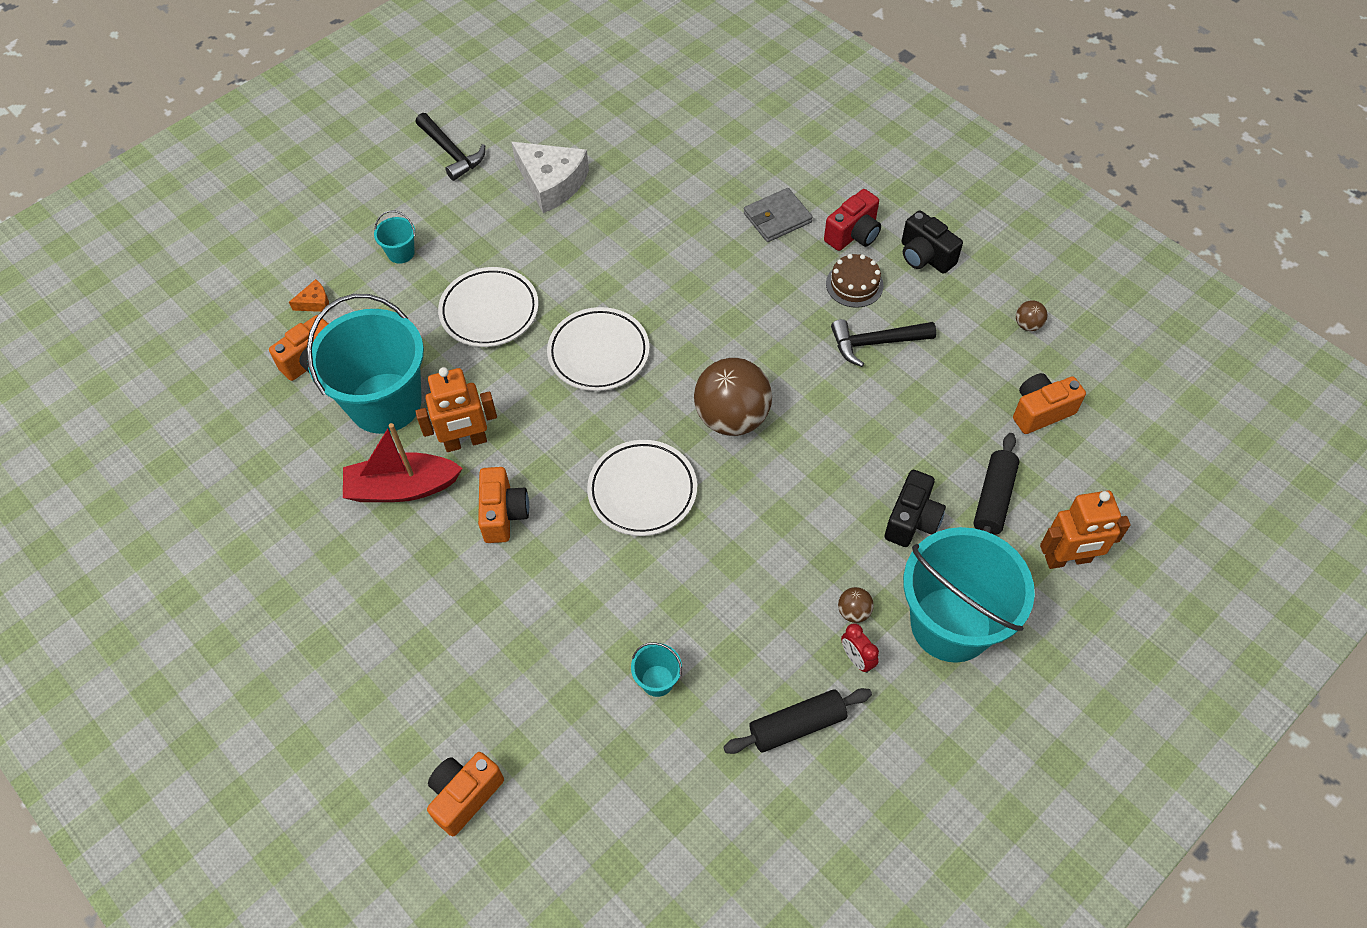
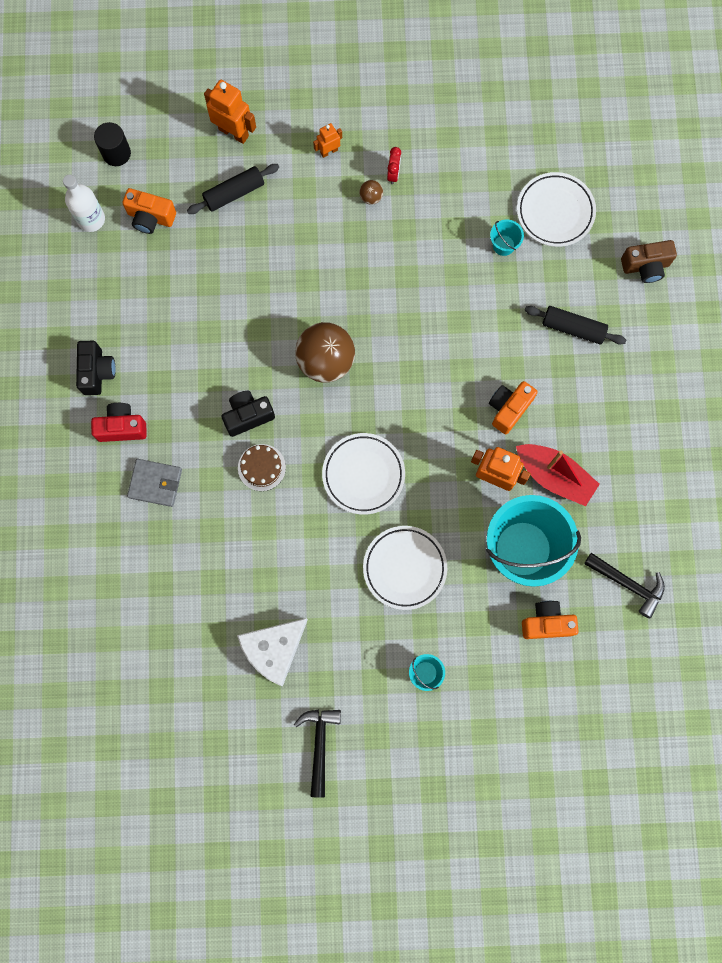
camera: 140 degrees left, 20 degrees up
orange cheese [289,279,329,312] -> none
orange camera [427,752,504,836] -> brown camera [621,240,677,283]
white cheese [512,142,589,213] -> white cheese turned 120 degrees counterclockwise [237,618,308,686]
white plate [587,440,697,536] -> white plate moved to [517,172,596,247]
black rolling pin [723,688,872,754] -> black rolling pin moved to [525,306,626,345]
brown cake [826,254,884,308] -> brown cake moved to [238,444,286,491]
black hammer [831,319,936,367] -> black hammer moved to [584,553,665,619]
black camera [885,470,946,547] -> black camera moved to [221,391,275,437]
turquoise bucket [903,527,1035,663] -> orange robot [313,123,342,158]
brown ball [1016,300,1048,331] -> none
none -> white bottle [63,175,105,232]
none -> black cylinder [94,122,131,166]

